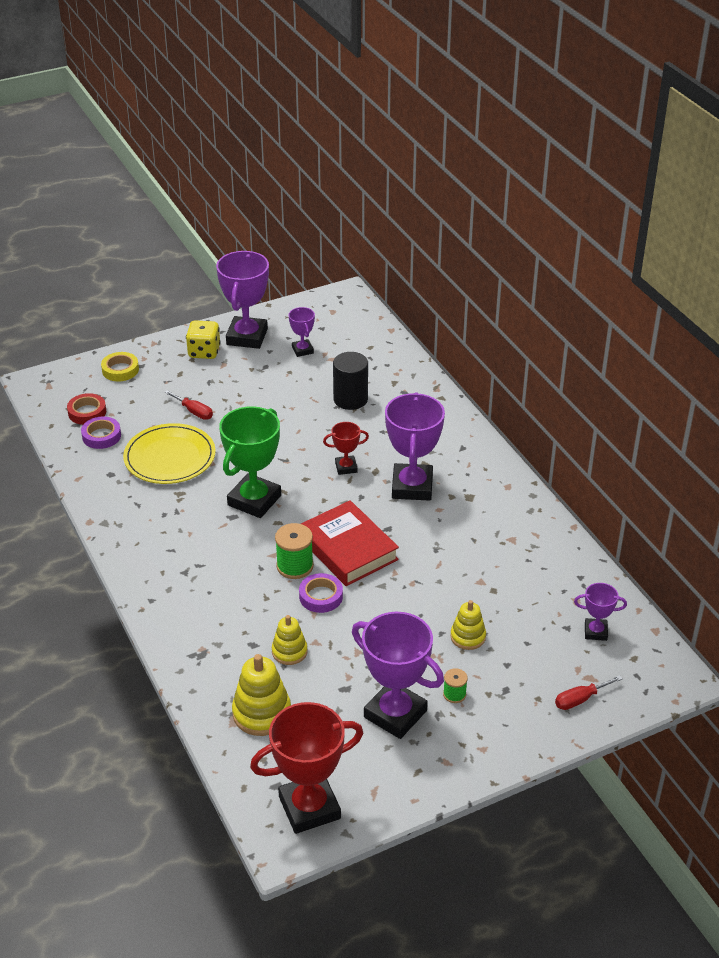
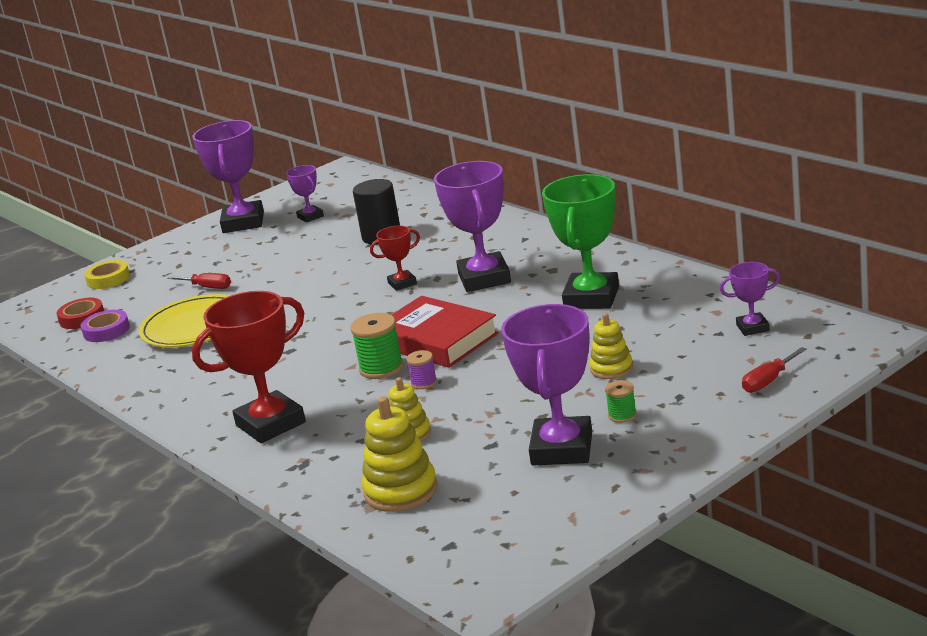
camera: 10 degrees left, 15 degrees down
yellow dice [186,320,221,359] -> none
green trophy [219,406,281,518] -> green trophy moved to [542,174,619,309]
red trophy [250,702,363,834] -> red trophy moved to [192,291,306,443]
purple tape [299,573,343,613] -> purple spool [406,350,437,389]
purple trophy [352,612,444,739] -> purple trophy turned 75 degrees clockwise [501,304,592,466]

